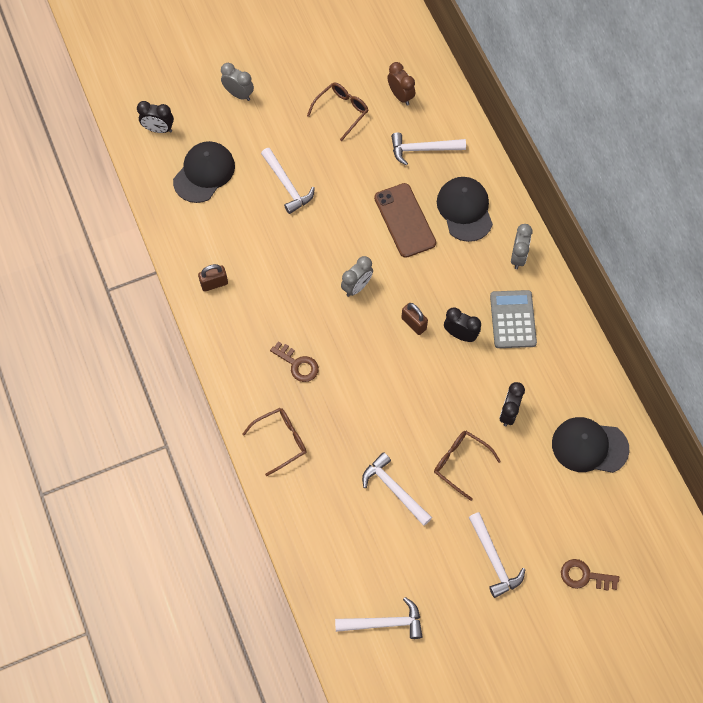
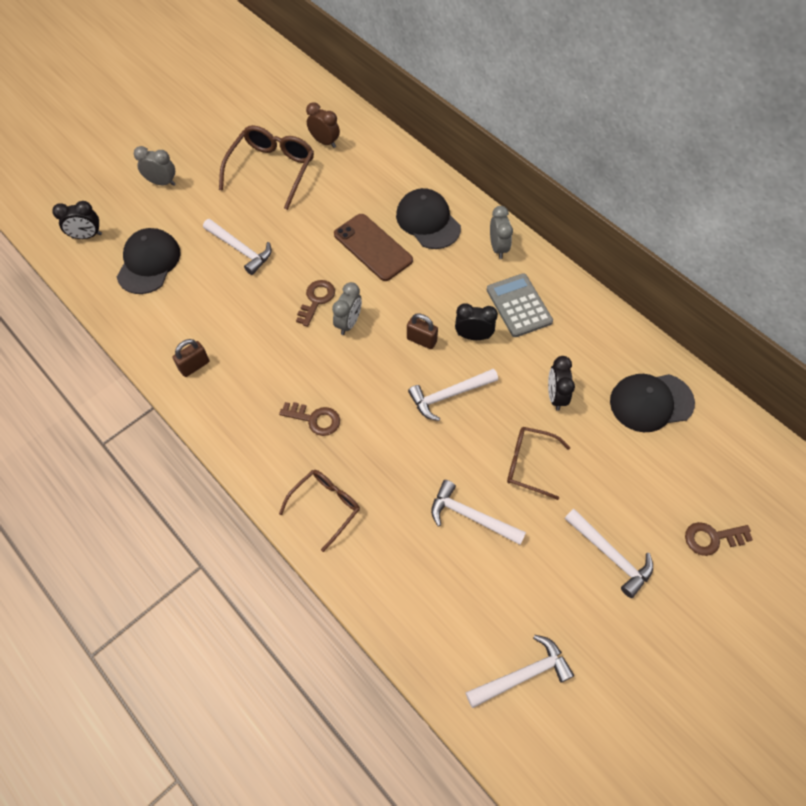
camera: 20 degrees left, 5 degrees down
brown glasses [307,83,368,141] -> brown glasses [219,125,314,210], size x1.57
white hammer [391,133,466,166] -> white hammer moved to [408,369,498,421]
none -> brown key [296,280,335,327]

